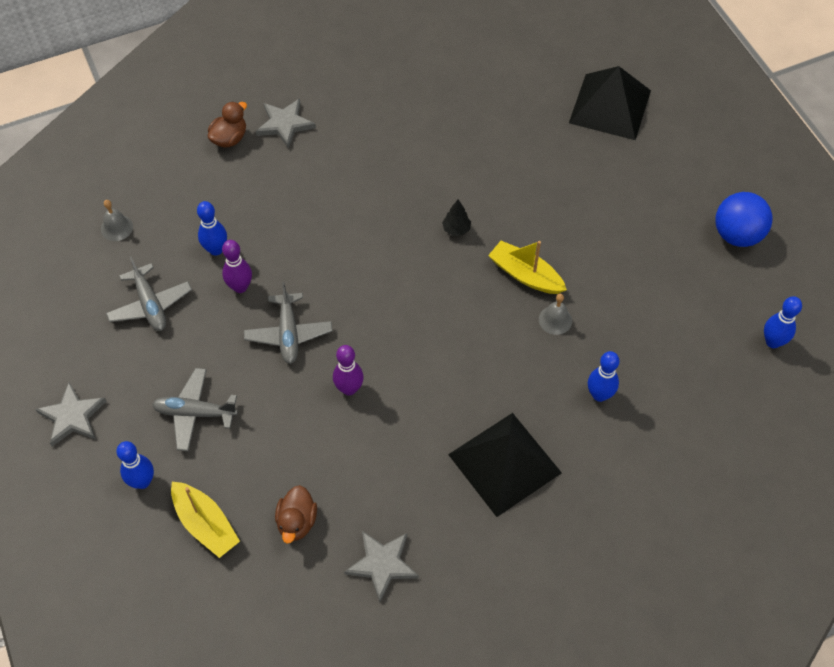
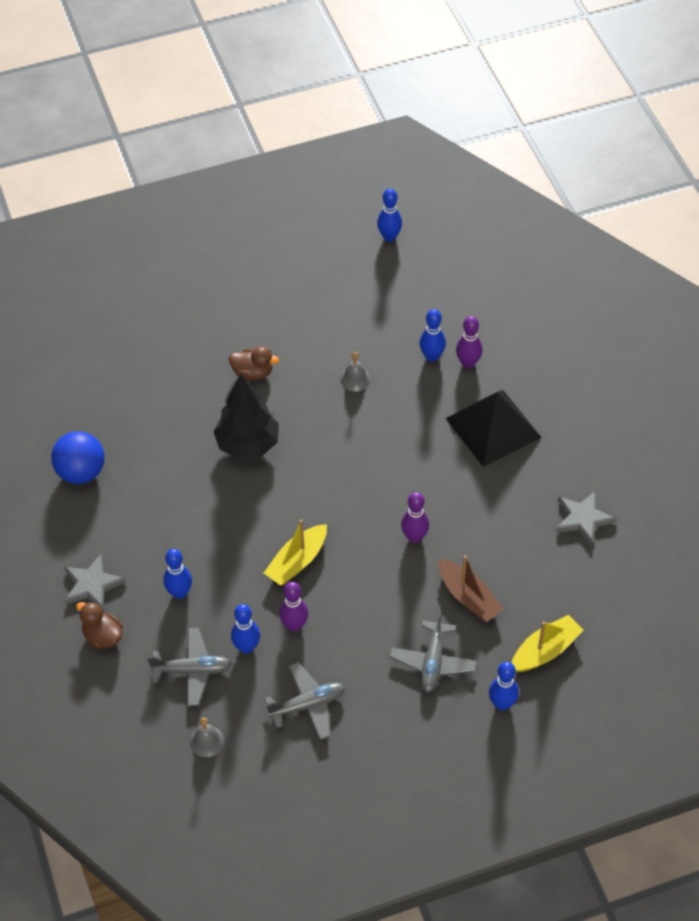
camera: 85 degrees left, 5 degrees down
grey star [35,382,106,446] -> none
grey plane [244,282,332,364] -> grey plane moved to [147,628,231,706]
brown duck [275,485,317,544] -> brown duck moved to [229,346,279,380]
black tree [442,200,471,236] -> black tree [213,374,279,459], size x2.36
yellow boat [488,241,567,294] -> yellow boat moved to [264,519,327,585]
black pyramid [569,66,651,140] -> none
blue ball [715,192,772,247] -> blue ball moved to [51,431,105,484]
none -> blue bowling pin [163,549,192,599]
none -> brown boat [439,555,503,622]
none -> purple bowling pin [456,316,482,369]

